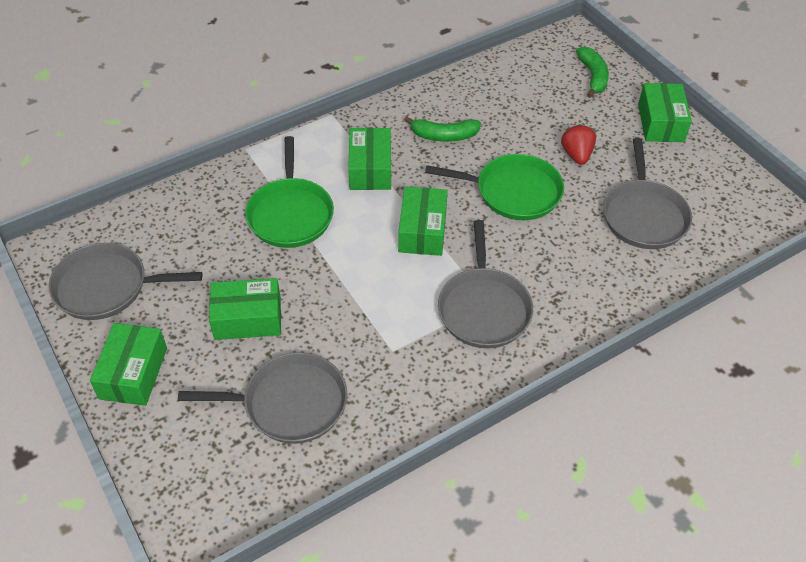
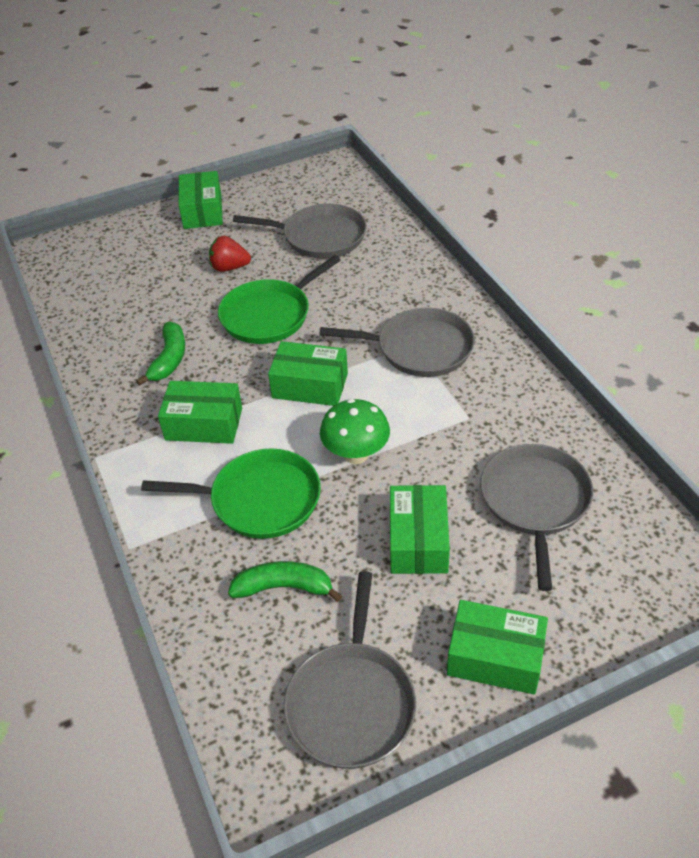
camera: 80 degrees left, 5 degrees down
green pan [425,154,564,220] -> green pan turned 150 degrees counterclockwise [218,255,340,344]
green banana [576,47,609,98] -> green banana moved to [228,561,342,602]
green box [638,83,692,142] -> green box turned 75 degrees clockwise [179,171,223,229]
none -> green mushroom [320,399,390,464]

